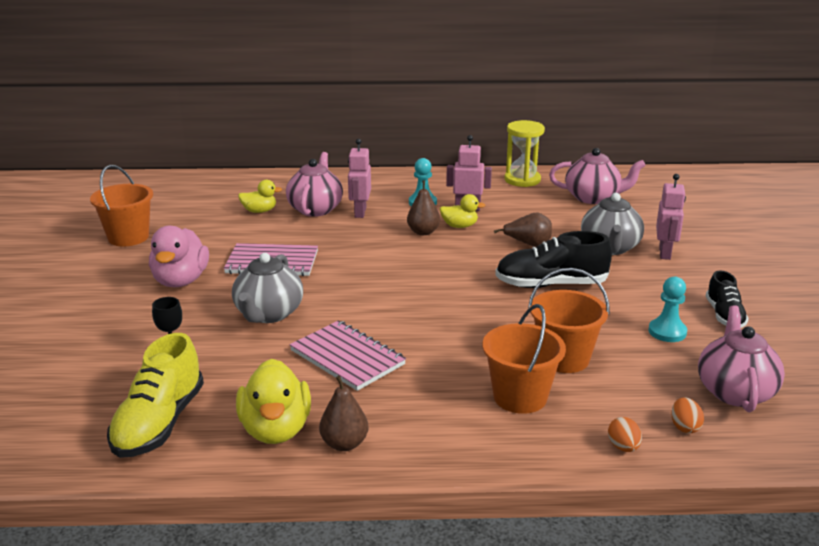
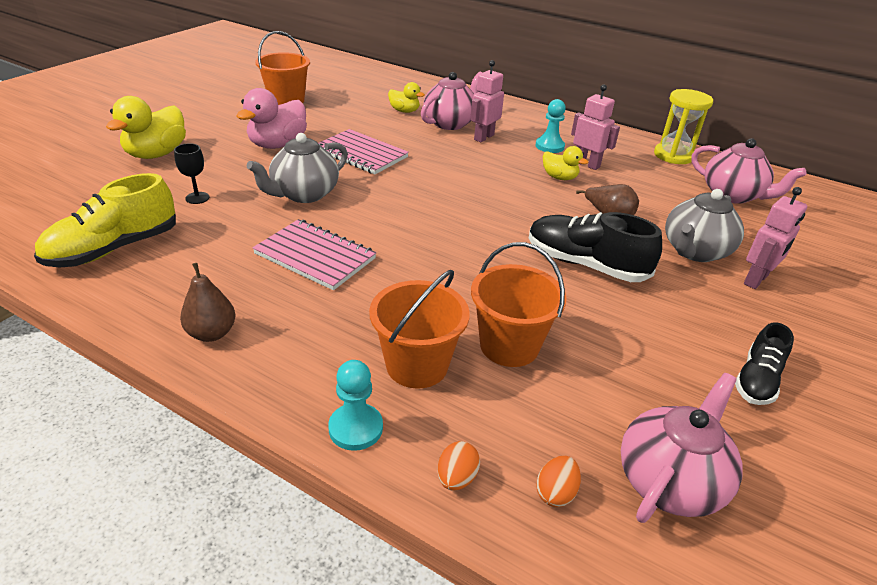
camera: 30 degrees right, 10 degrees up
yellow duck [236,359,311,444] -> yellow duck moved to [106,96,186,159]
pink notebook [290,320,406,391] -> pink notebook turned 45 degrees counterclockwise [252,219,376,290]
brown pear [407,181,440,235] -> none
turquoise pawn [648,277,687,342] -> turquoise pawn moved to [328,360,383,451]

